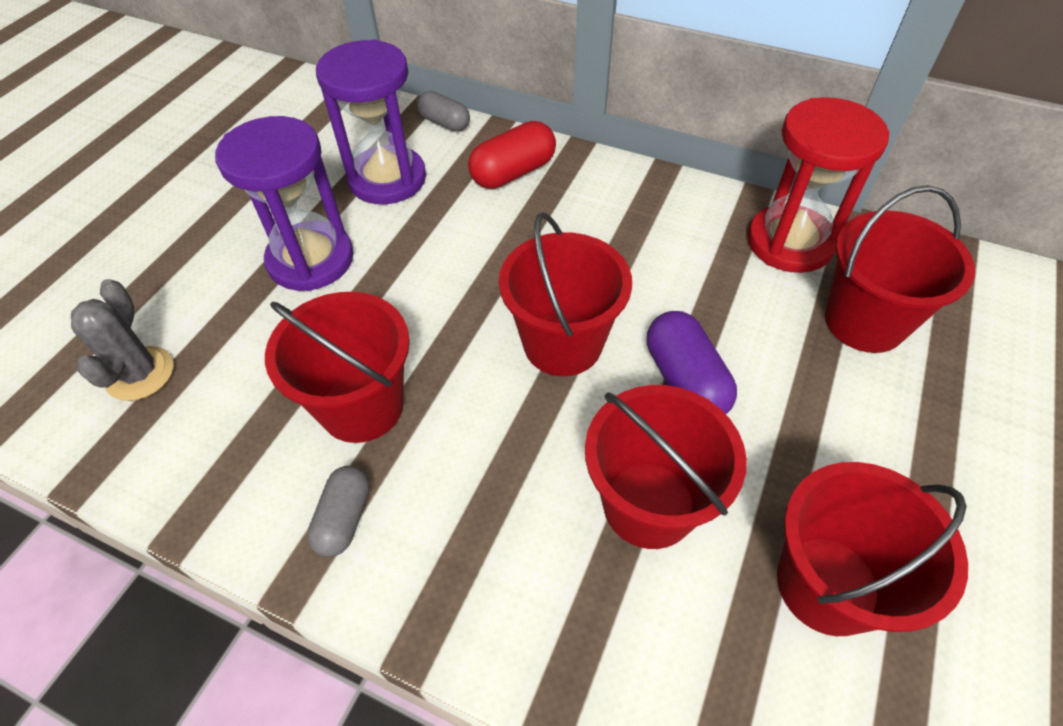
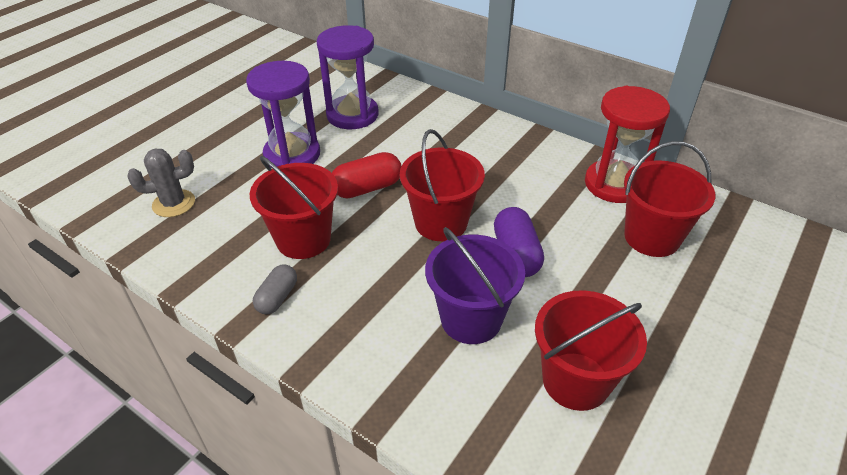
camera: 10 degrees right, 10 degrees down
grey cactus [71,279,174,401] -> grey cactus turned 60 degrees clockwise [128,149,195,217]
grey capsule [417,91,470,132] -> none
red capsule [468,121,556,189] -> red capsule moved to [332,152,402,198]
red bucket [585,385,747,549] -> purple bucket [425,227,525,344]

